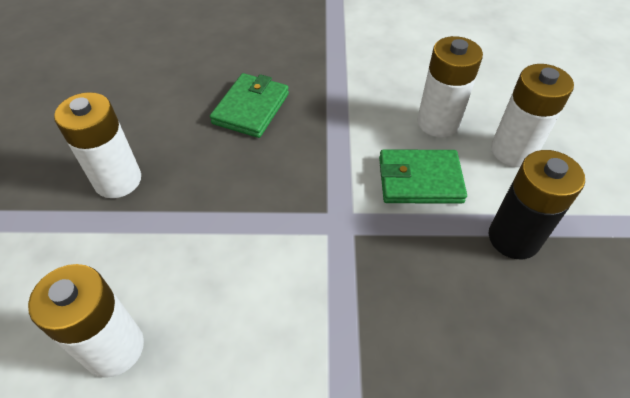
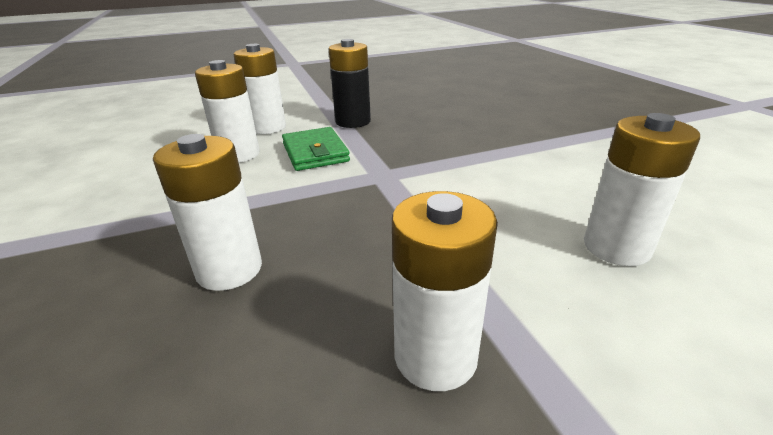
camera: 110 degrees left, 20 degrees down
green wallet [210,73,289,138] -> white battery [153,134,262,291]

